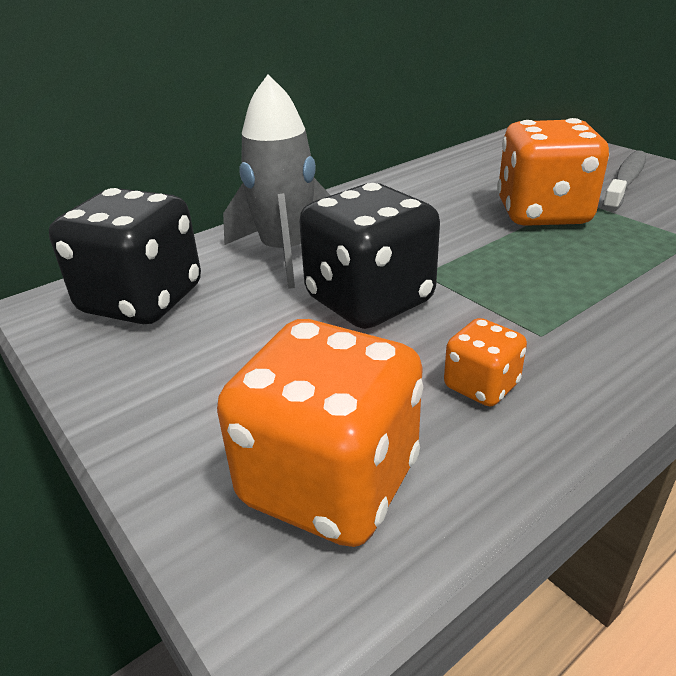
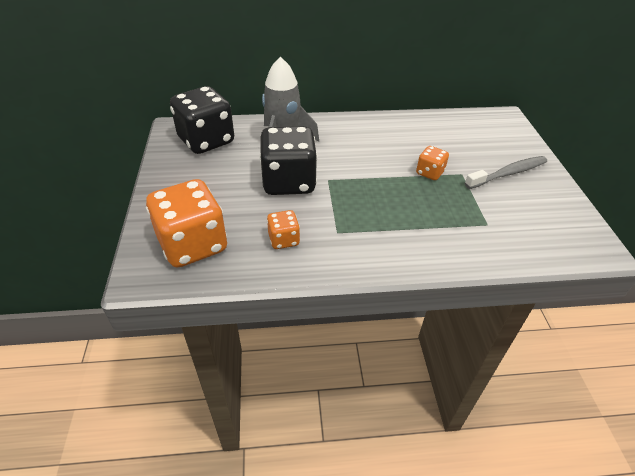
camera: 30 degrees right, 10 degrees up
orange dice [497,118,609,226] -> orange dice [416,146,449,180], size x0.48

